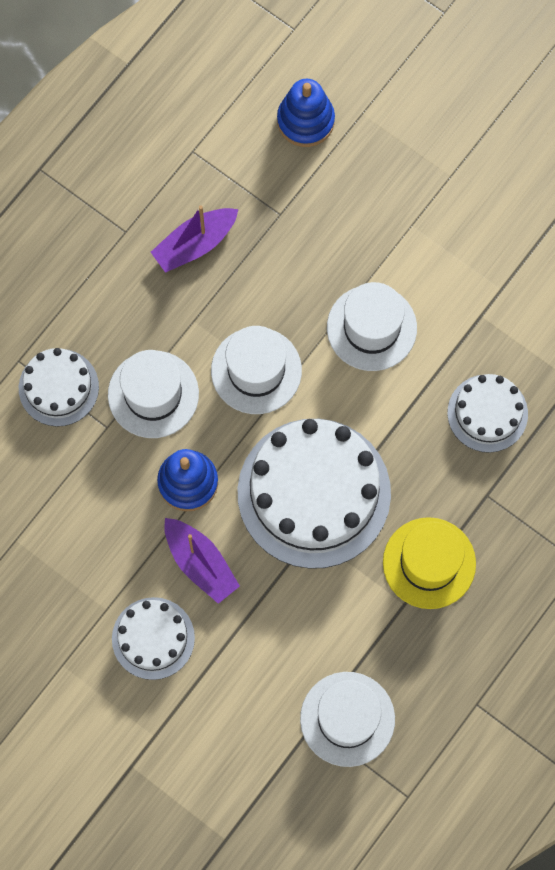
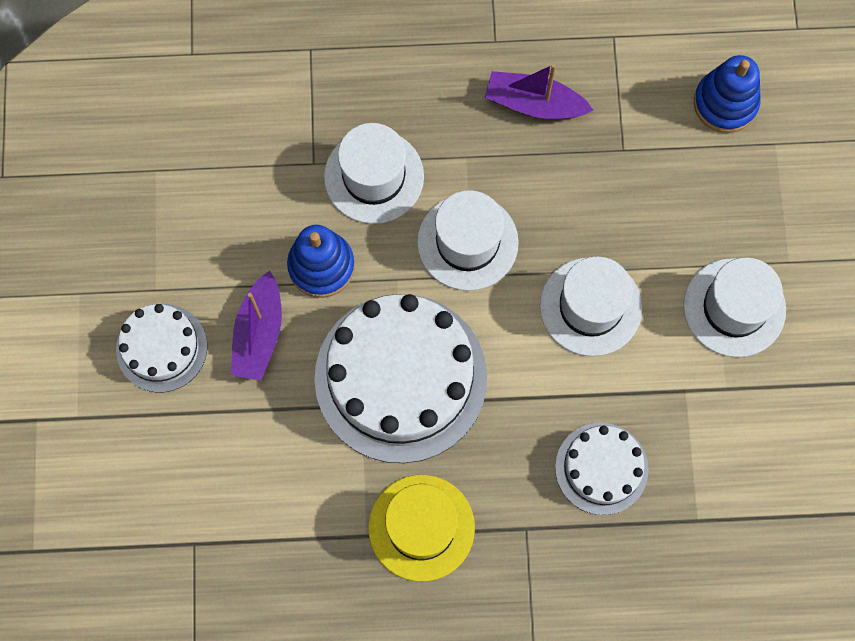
camera: 50 degrees right, 0 degrees up
white cake [19,348,99,427] -> none
white hat [300,672,395,767] -> white hat moved to [683,257,786,357]

